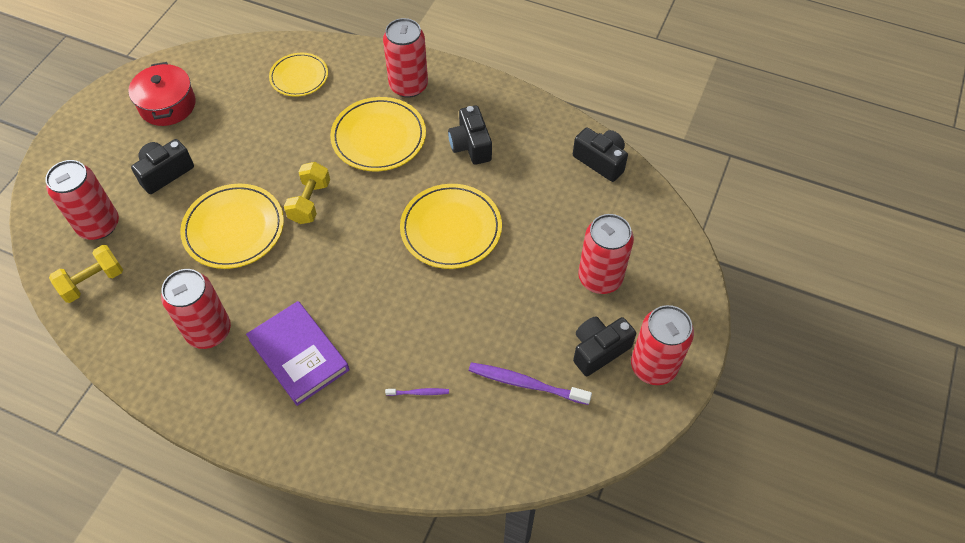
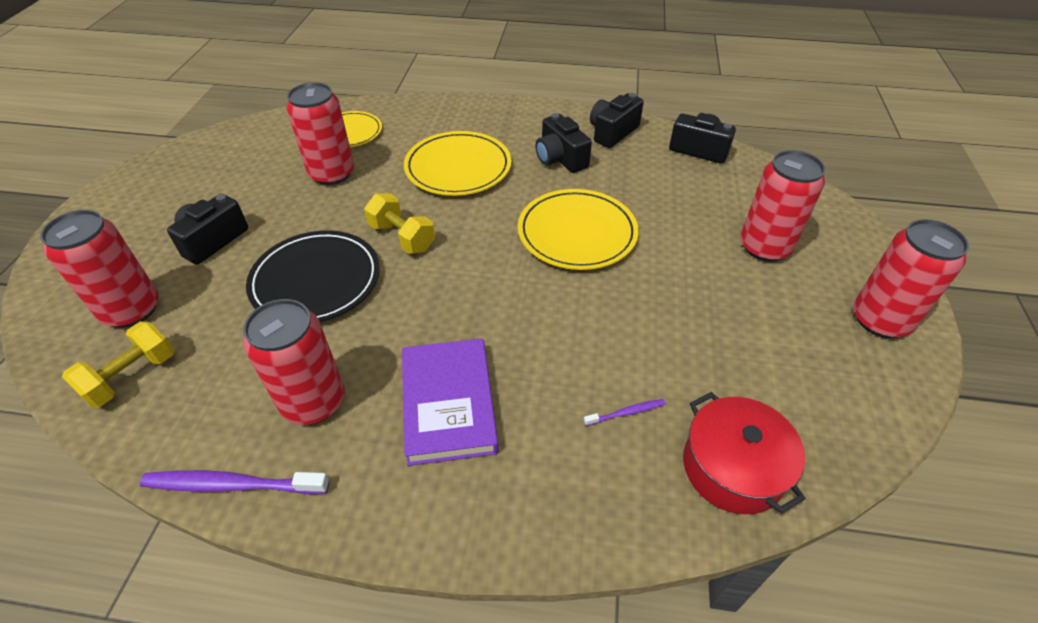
camera: 15 degrees left, 10 degrees down
red pot [128,62,196,126] -> red pot moved to [683,392,806,514]
yellow plate [180,184,284,269] -> black plate [246,230,380,322]
purple book [246,301,349,406] -> purple book turned 45 degrees clockwise [402,338,499,466]
yellow dumbbell [284,162,330,224] -> yellow dumbbell turned 45 degrees counterclockwise [364,193,435,254]
red can [383,18,428,98] -> red can moved to [287,82,354,185]
purple toothbrush [469,362,592,405] -> purple toothbrush moved to [140,470,329,494]
black camera [573,316,636,376] -> black camera moved to [590,93,644,148]

